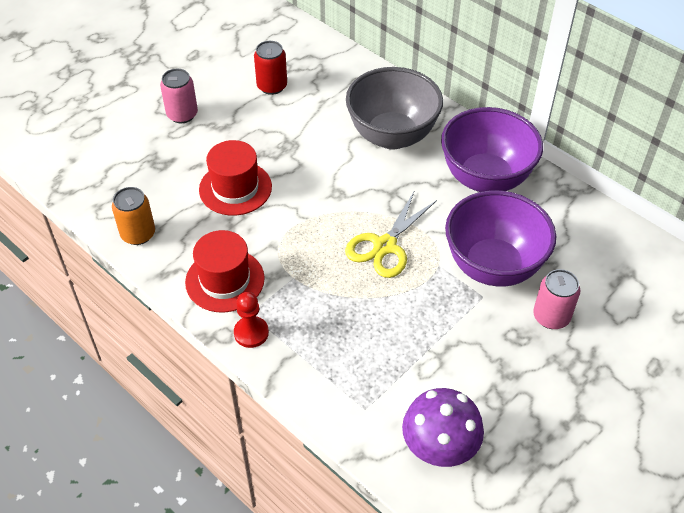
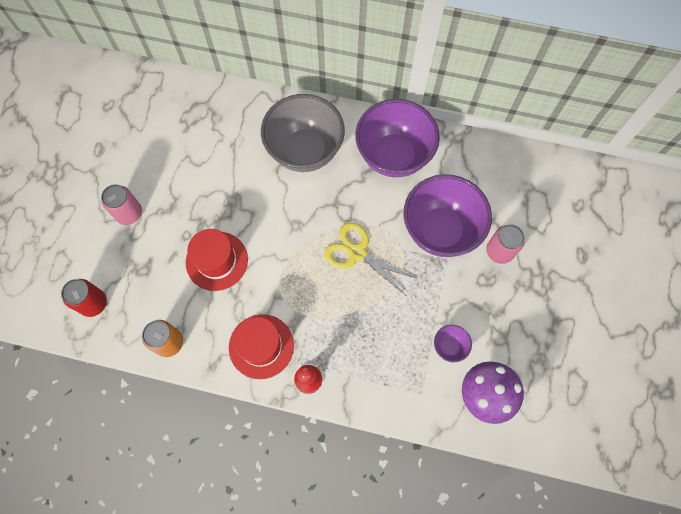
camera: 30 degrees left, 20 degrees up
red can [254,41,287,95] -> red can moved to [61,279,107,317]
yellow scissors [345,190,437,278] -> yellow scissors turned 120 degrees clockwise [324,223,418,295]
none -> purple bowl [434,325,472,362]

